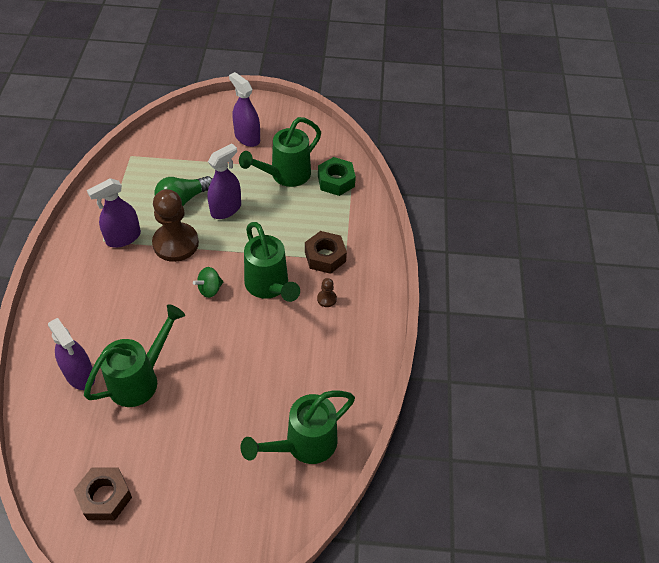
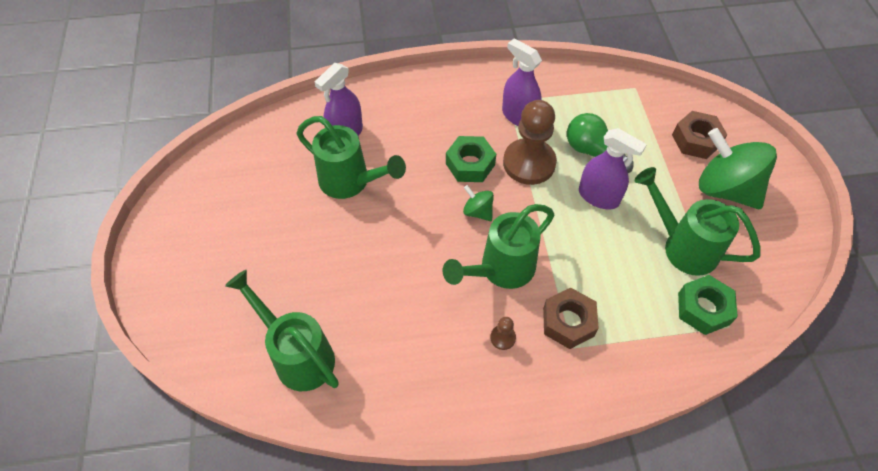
camera: 80 degrees right, 5 degrees up
brown nut [74,467,132,520] -> brown nut moved to [672,111,727,159]
purple spray bottle [229,72,260,147] -> green spinning top [699,128,777,209]
none -> green nut [446,136,496,182]

